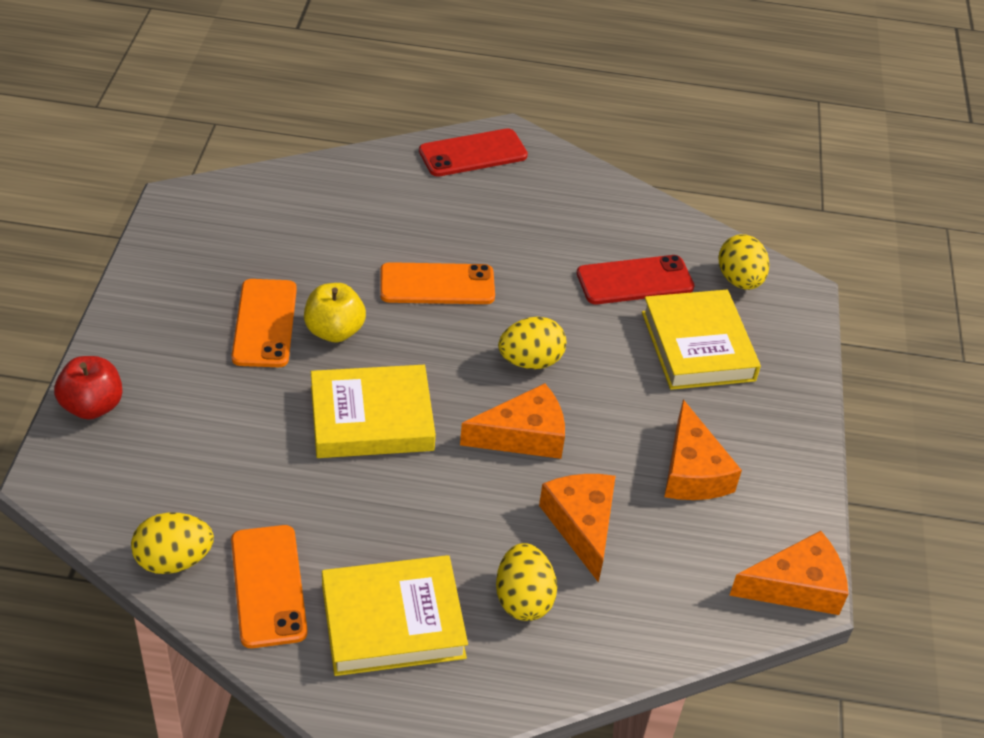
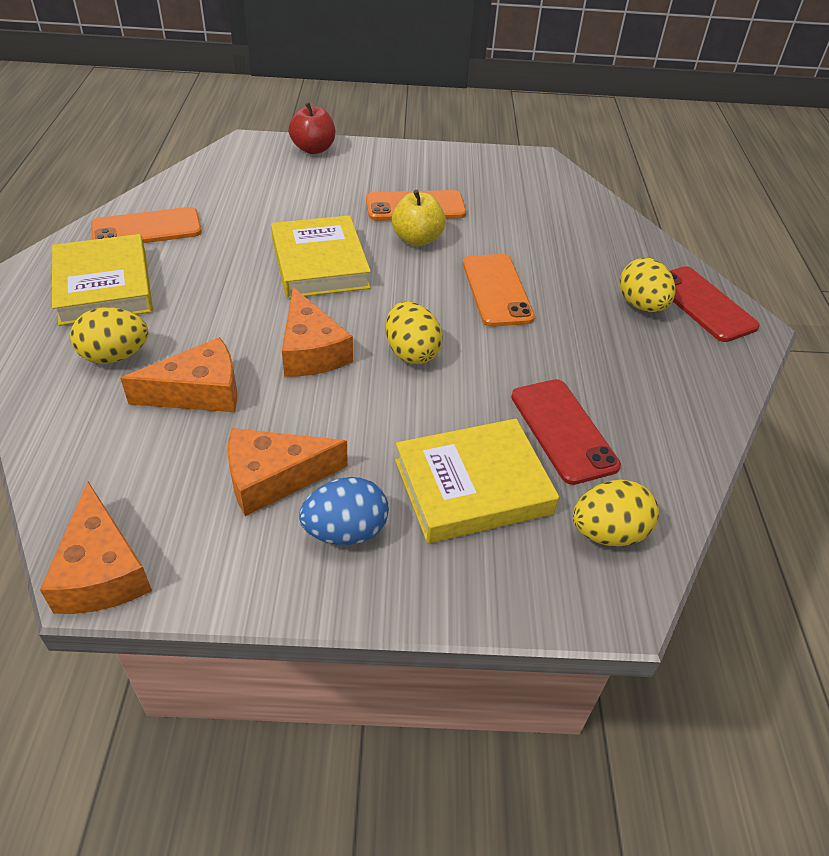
camera: 85 degrees right, 0 degrees up
yellow egg [131,513,214,574] -> yellow egg moved to [620,258,675,312]
none -> blue egg [299,477,389,545]

